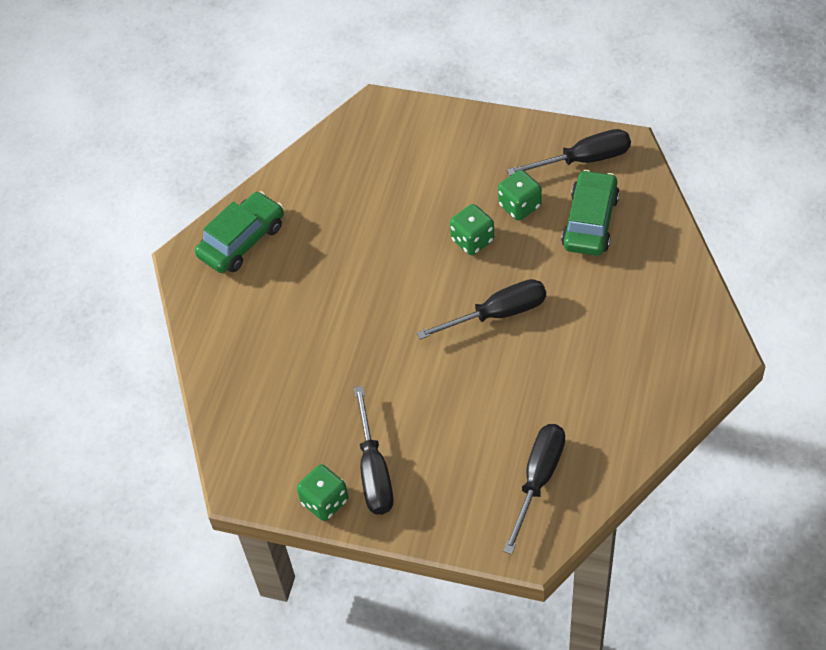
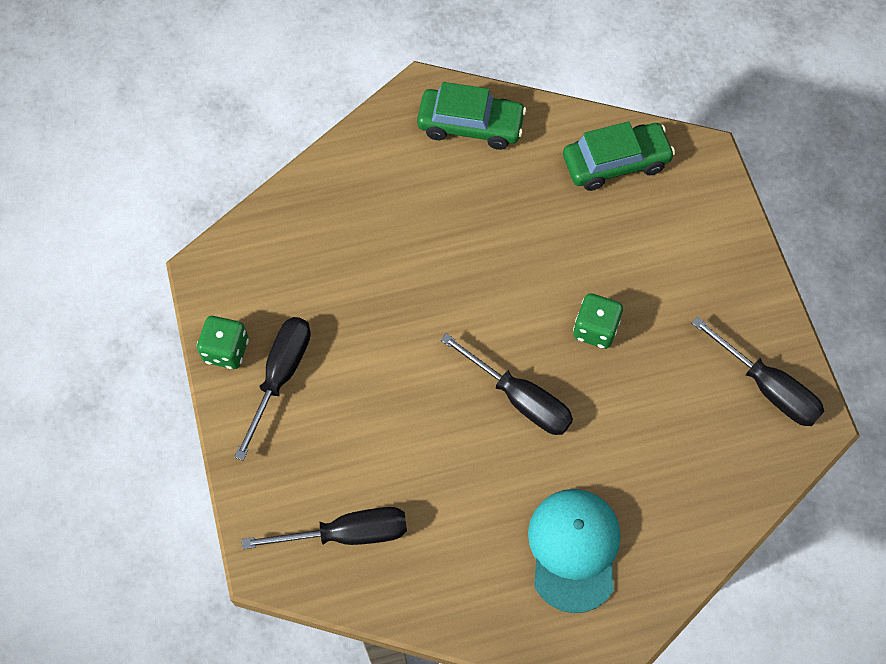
camera: 55 degrees right, 10 degrees up
black screwdriver [354,386,394,515] -> black screwdriver turned 150 degrees clockwise [234,317,311,461]
green dice [498,170,542,221] -> none
green car [561,170,620,256] -> green car moved to [563,121,675,191]
none -> turquoise cap [528,489,620,613]

